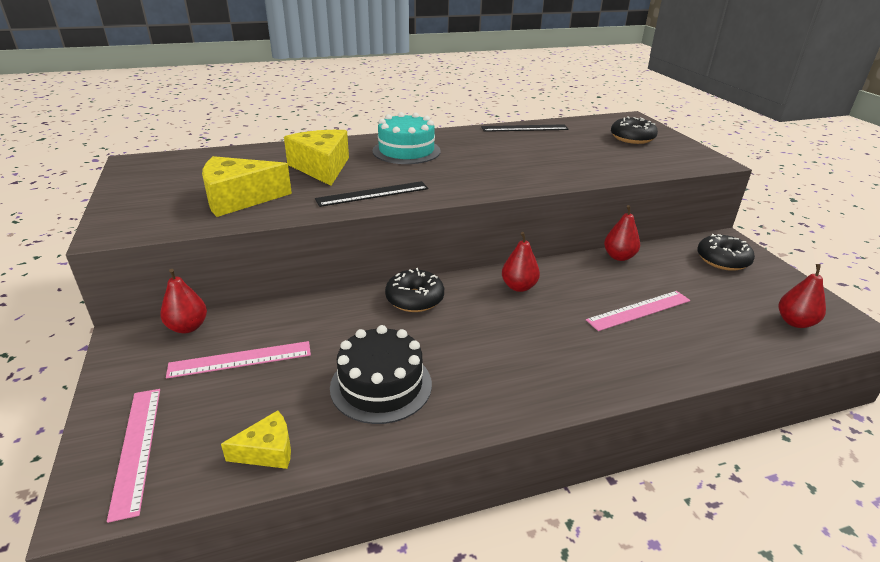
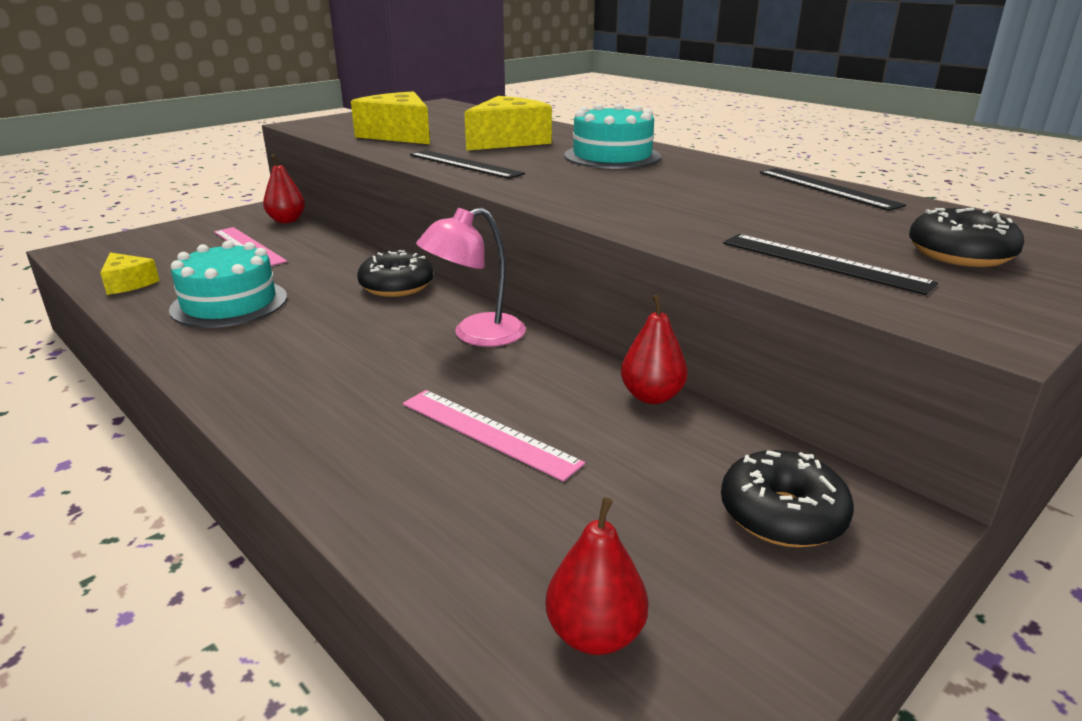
camera: 65 degrees right, 5 degrees down
pink ruler [107,389,160,523] -> none
black cake [330,325,432,424] -> turquoise cake [169,241,287,328]
red pear [502,232,540,292] -> pink lamp [416,208,526,347]
none -> black ruler [723,234,938,295]

